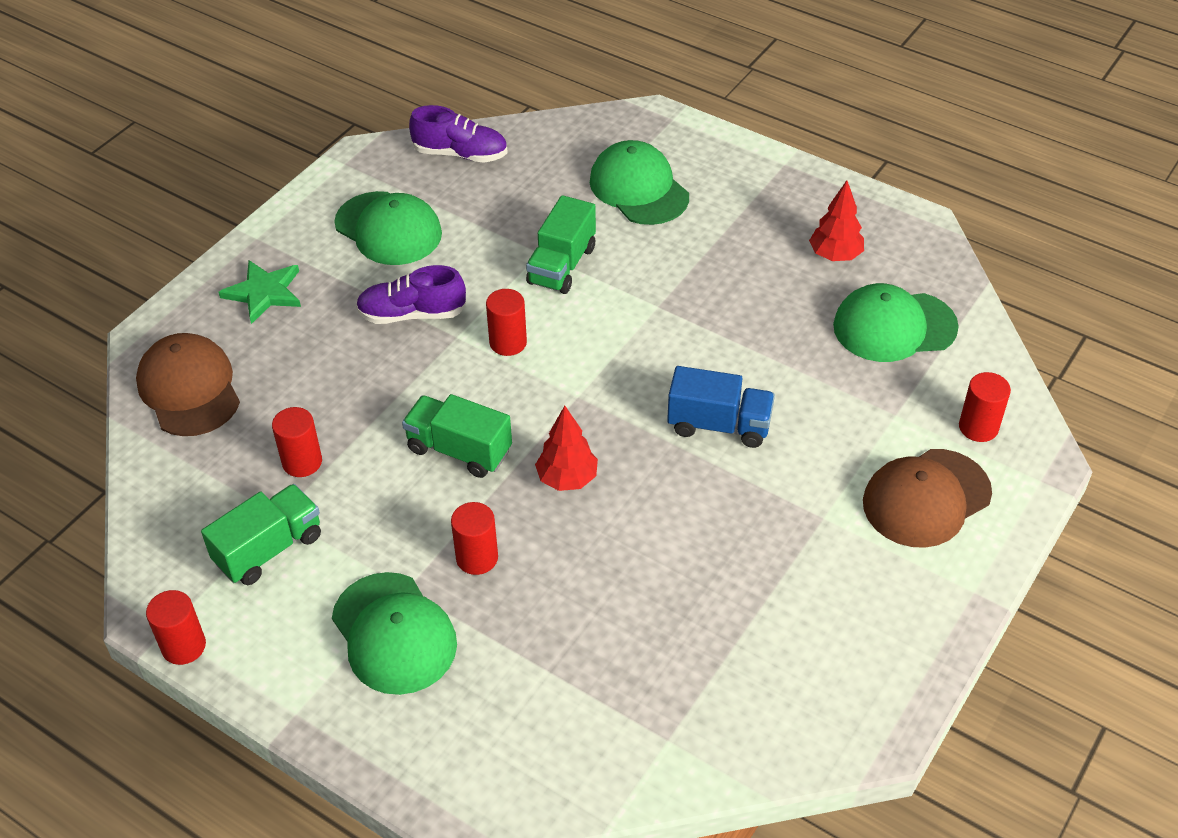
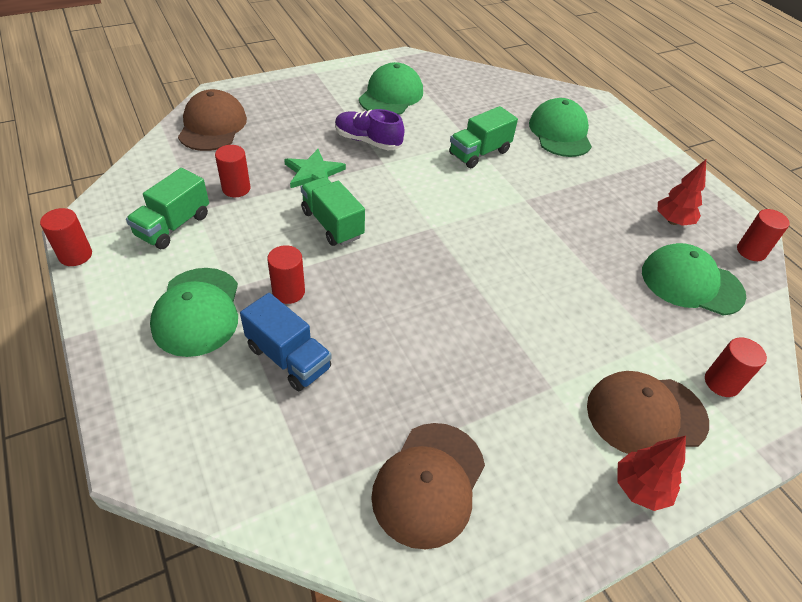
camera: 25 degrees right, 0 degrees up
green truck [201,484,321,585] -> green truck turned 135 degrees clockwise [126,168,209,249]
green star [218,260,301,324] -> green star moved to [284,149,346,188]
green cap [334,191,442,265] -> green cap turned 135 degrees counterclockwise [359,62,423,115]
purple shoe [409,105,508,163] -> none
red cylinder [486,289,527,356] -> red cylinder moved to [737,209,790,261]
red tree [535,406,598,491] -> red tree moved to [617,436,686,511]
blue truck [667,366,775,448] -> blue truck moved to [240,293,332,391]
none -> brown cap [371,423,485,549]

